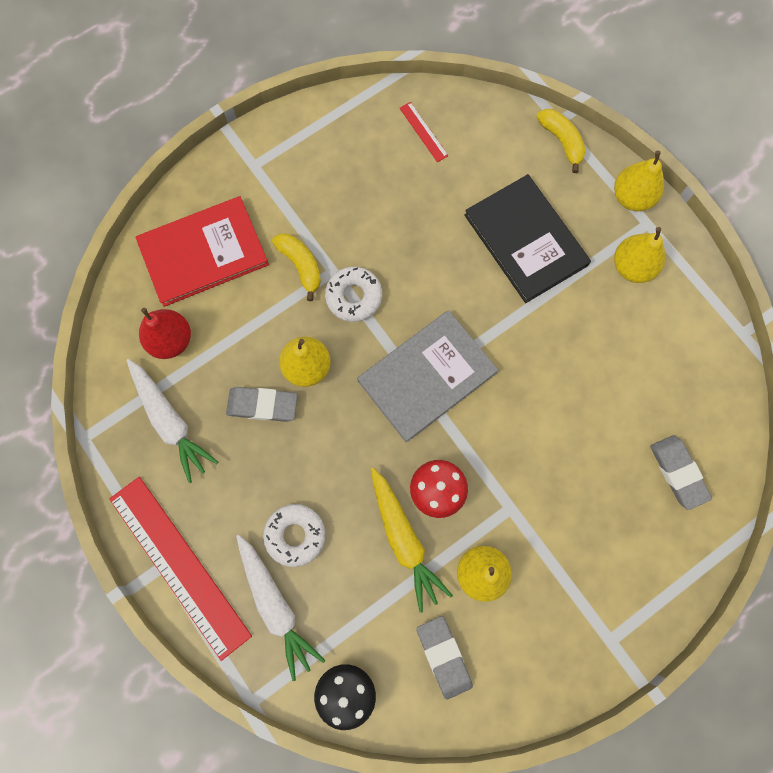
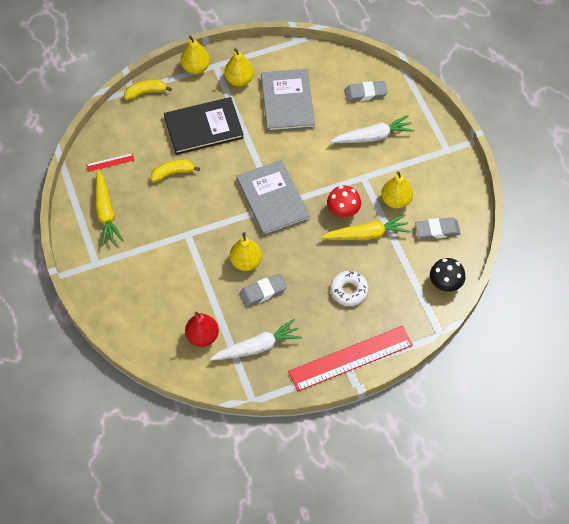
camera: 75 degrees left, 15 degrees down
red book [135,196,269,307] -> none
grey eraser [226,387,298,422] -> grey eraser turned 45 degrees clockwise [239,274,287,307]
white carrot [236,535,326,681] -> white carrot moved to [330,115,415,143]
yellow banana [272,233,321,301] -> yellow banana moved to [151,159,200,182]
white donut [325,267,382,322] -> none
none -> yellow carrot [95,170,124,246]
none -> grey book [261,69,315,132]

